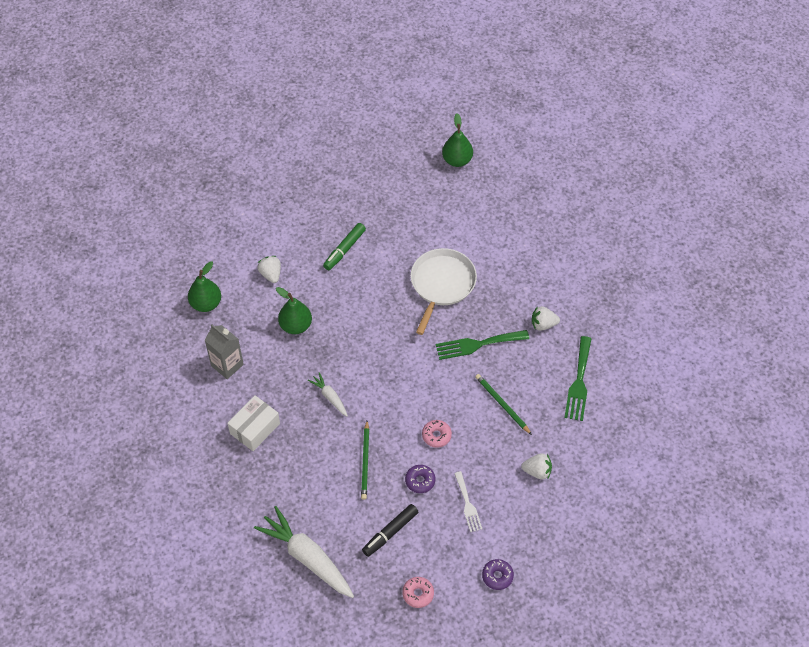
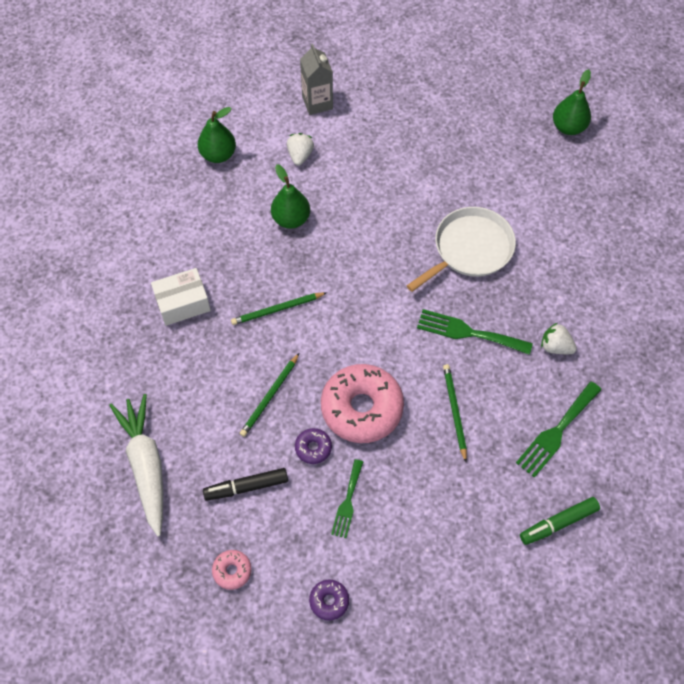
camera: 30 degrees right, 5 degrees up
grey carton [204,324,244,379] -> grey carton moved to [300,44,333,115]
white carrot [308,372,348,416] -> green pencil [231,292,327,325]
green marker [323,223,366,270] -> green marker moved to [520,497,600,545]
pink donut [422,420,452,448] -> pink donut [321,364,404,443], size x2.27
white fork [454,471,482,532] -> green fork [331,459,363,538]
white strawberry [521,454,552,479] -> none

